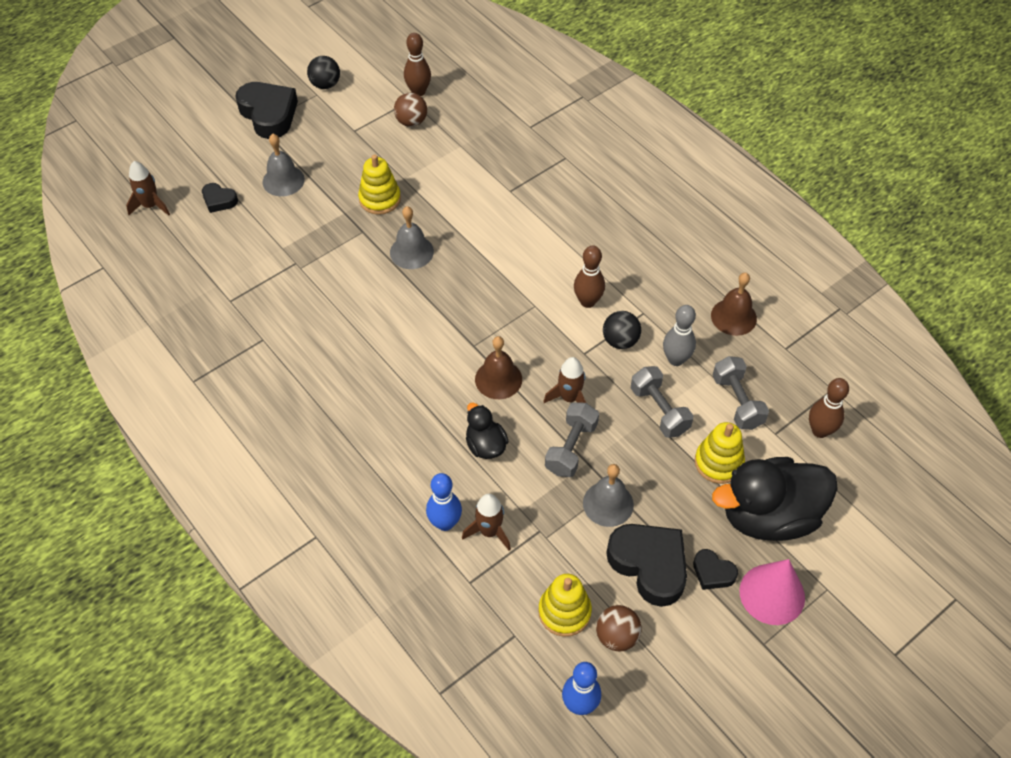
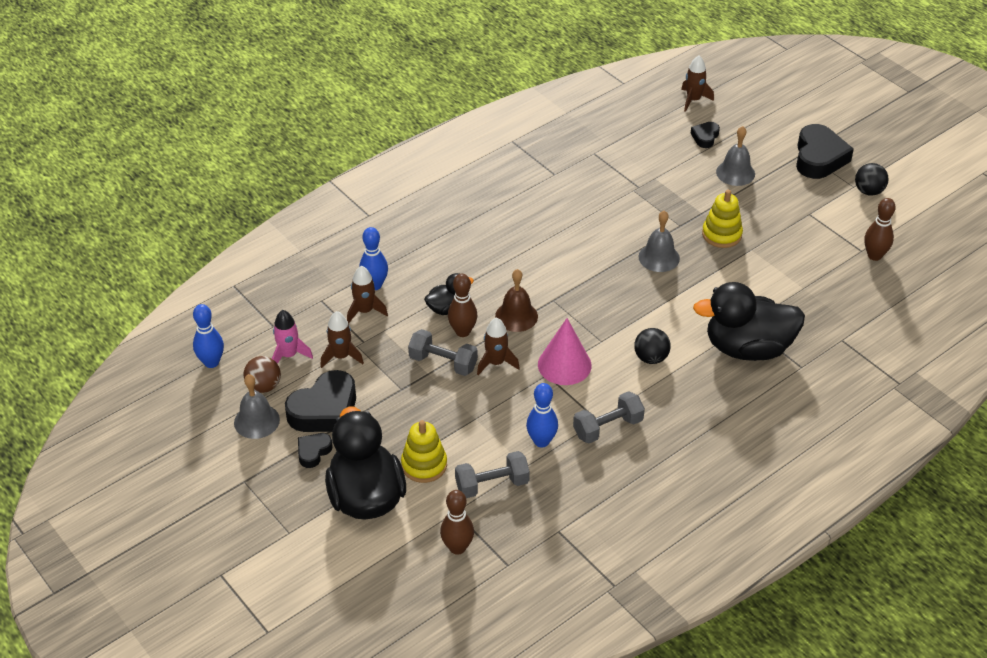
camera: 90 degrees right, 10 degrees down
black heart [235,82,298,139] -> black heart turned 45 degrees counterclockwise [796,124,854,179]
brown ball [394,93,427,127] -> none
yellow stacking toy [538,574,592,637] -> pink rocket [272,310,313,364]
brown bowling pin [574,245,605,308] -> brown bowling pin moved to [448,274,478,337]
grey bell [583,464,634,527] -> grey bell moved to [234,374,280,439]
black ball [603,311,641,349] -> black ball moved to [634,328,671,364]
grey dumbbell [631,366,693,438] -> grey dumbbell moved to [573,391,645,443]
grey bowling pin [663,305,696,366] -> blue bowling pin [526,383,558,447]
brown bell [711,273,757,336] -> none
pink cone [740,559,805,625] -> pink cone moved to [538,318,592,385]
none -> brown rocket [320,311,364,368]
none -> black duck [693,282,805,361]

